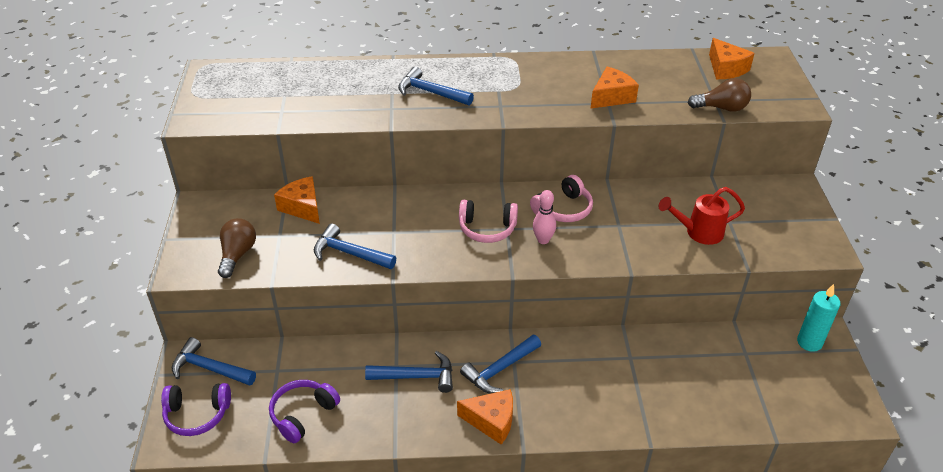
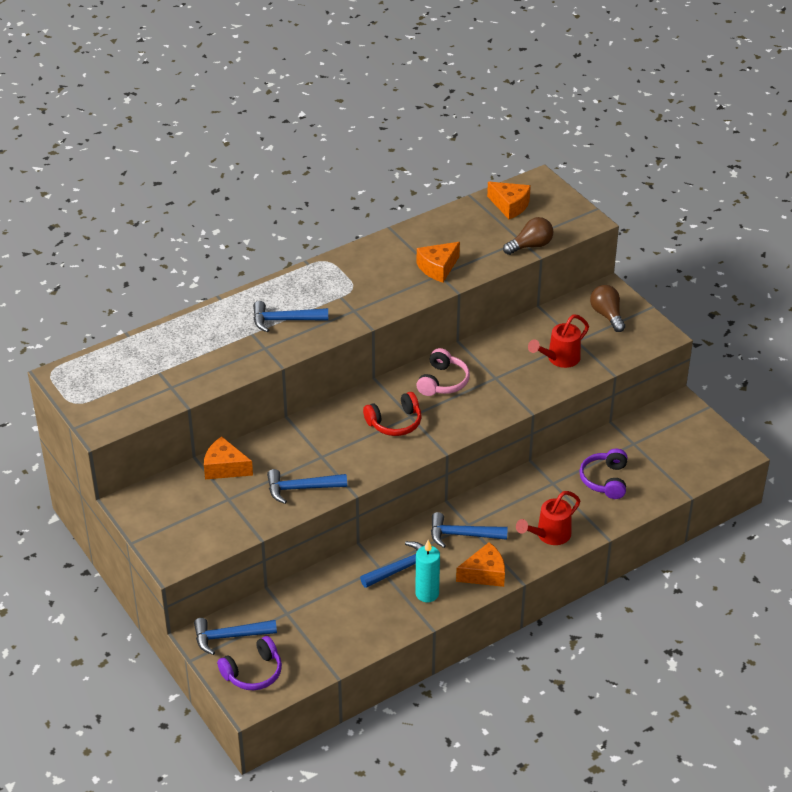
camera: 30 degrees left, 0 degrees up
brown light bulb [218,218,256,278] -> brown light bulb moved to [590,285,625,332]
purple headphones [269,380,340,443] -> purple headphones moved to [579,449,627,499]
pink headphones [459,200,518,243] -> red headphones [363,392,422,436]
blue hammer [460,335,541,394] -> blue hammer turned 75 degrees clockwise [431,512,508,548]
pink bowling pin [533,190,556,244] -> none
orange cheese [590,67,639,109] -> orange cheese turned 150 degrees counterclockwise [417,242,460,283]
turquoise candle [797,284,840,352] -> turquoise candle moved to [415,540,440,602]
none -> red watering can [516,491,580,545]

